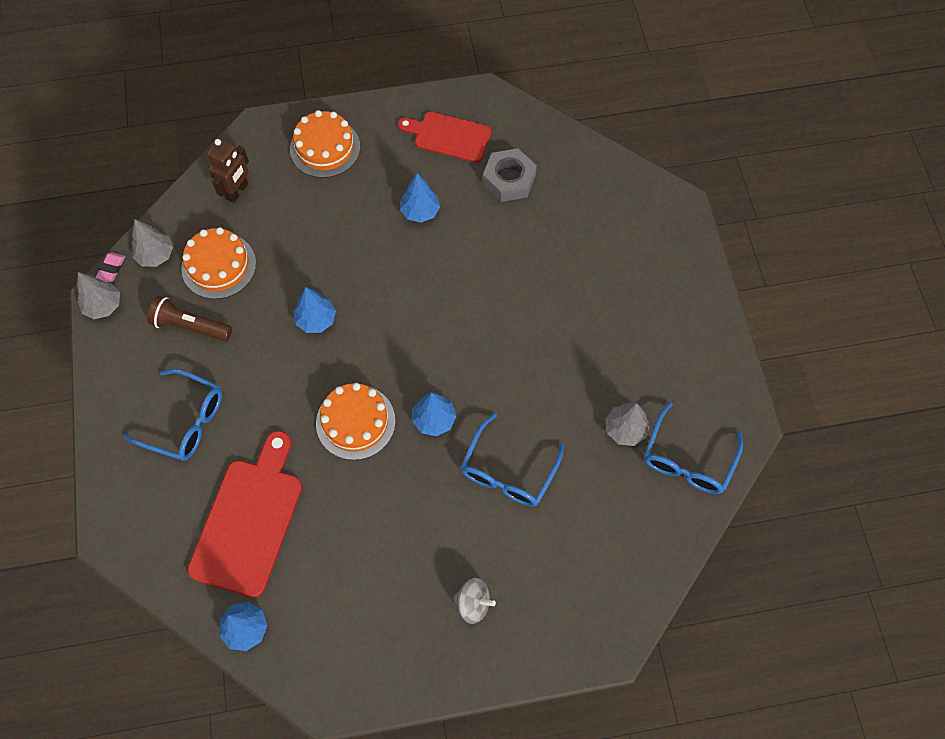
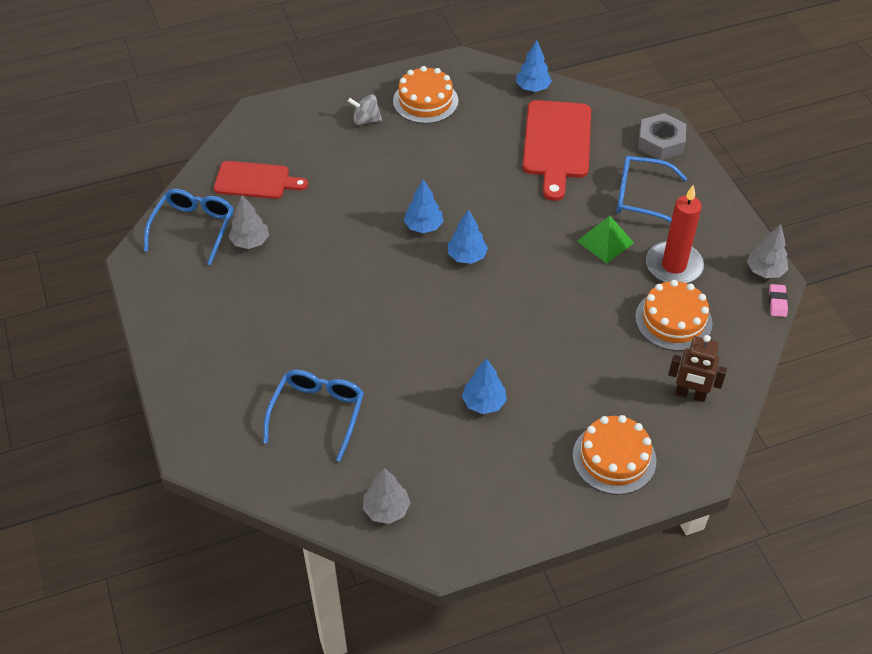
camera: 170 degrees right, 15 degrees down
grey tree [131,219,173,267] -> grey tree moved to [363,468,411,524]
brown flashlight [147,296,232,341] -> red candle [646,185,704,283]
brown robot [207,138,249,203] -> brown robot turned 90 degrees counterclockwise [668,335,727,402]
blue tree [294,287,336,333] -> blue tree moved to [448,209,488,264]
orange cake [316,383,396,460] -> orange cake moved to [393,66,458,124]
red cutting board [398,112,492,163] -> red cutting board moved to [214,161,308,199]
blue glasses [460,413,564,507] -> blue glasses moved to [263,370,364,462]
grey nut [483,148,537,202] -> grey nut moved to [638,113,686,160]
none -> green pyramid [577,216,634,263]

